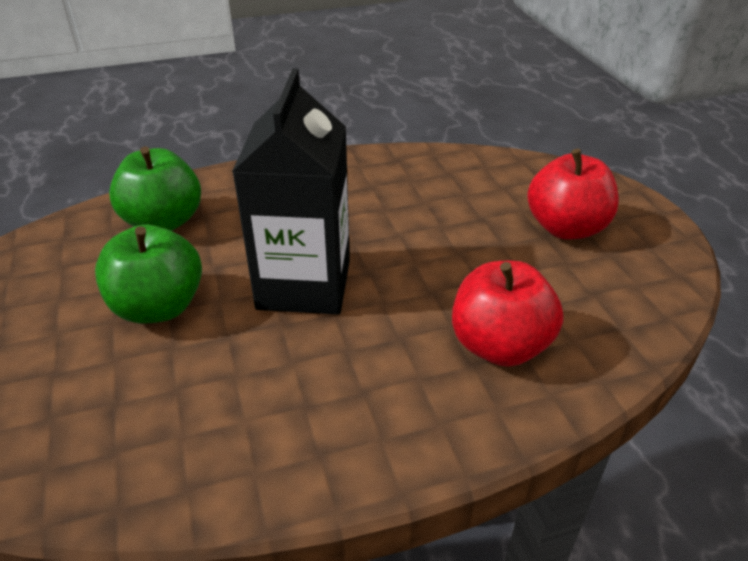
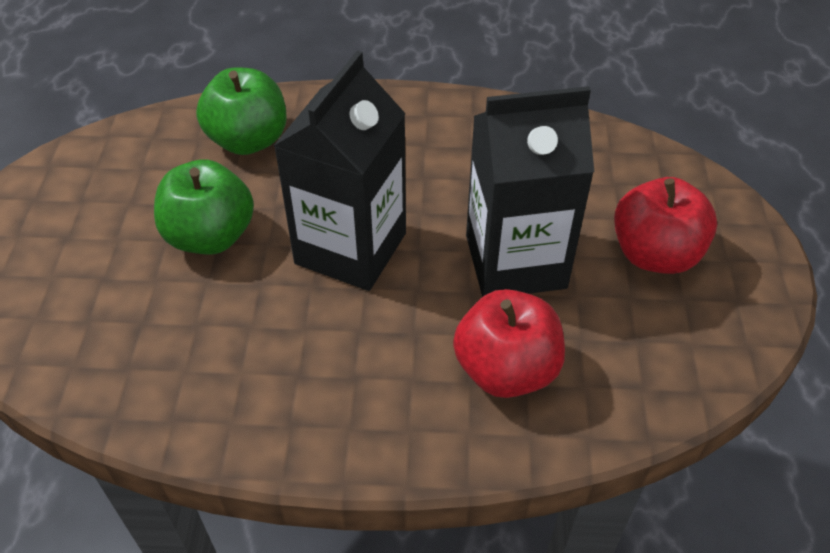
camera: 20 degrees right, 10 degrees up
none -> black carton [466,86,594,297]

